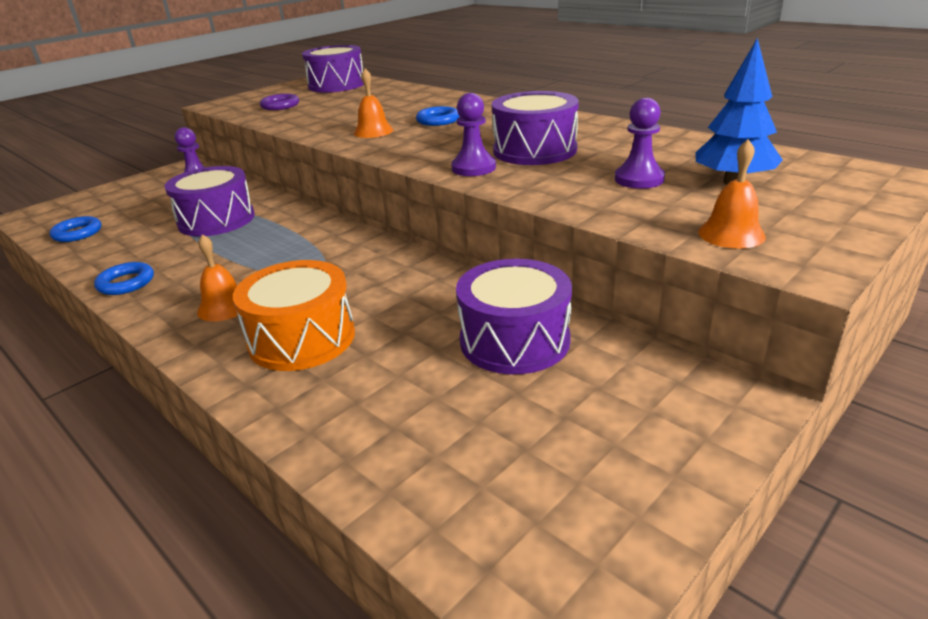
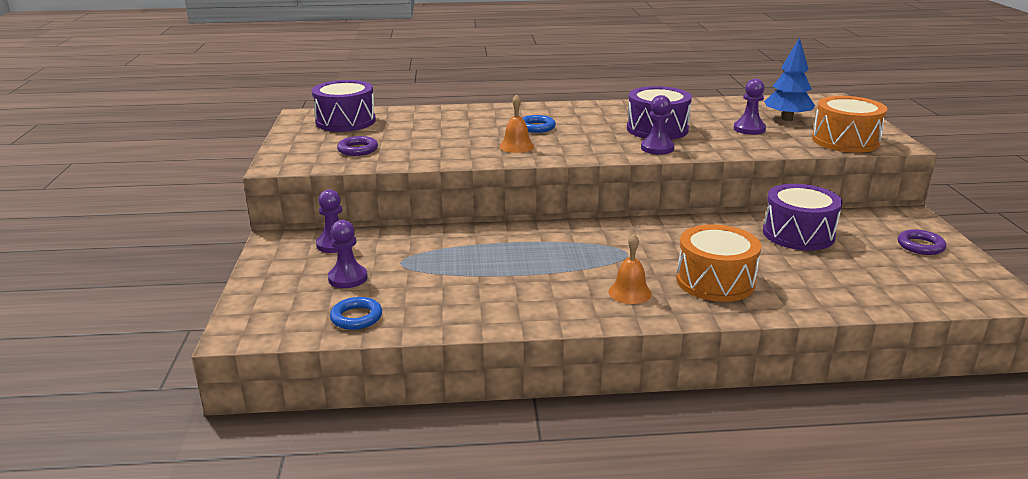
camera: 50 degrees left, 5 degrees down
blue ring [94,262,154,295] -> none
purple drum [164,166,255,236] -> none
orange bell [698,139,766,249] -> orange drum [812,96,887,153]
none -> purple pawn [328,220,368,288]
none -> purple ring [898,229,946,255]

